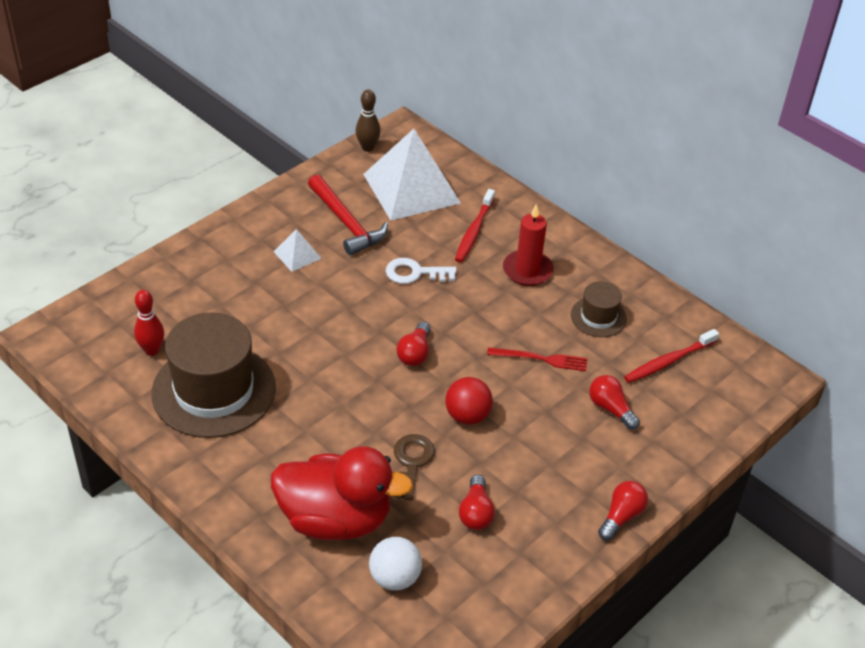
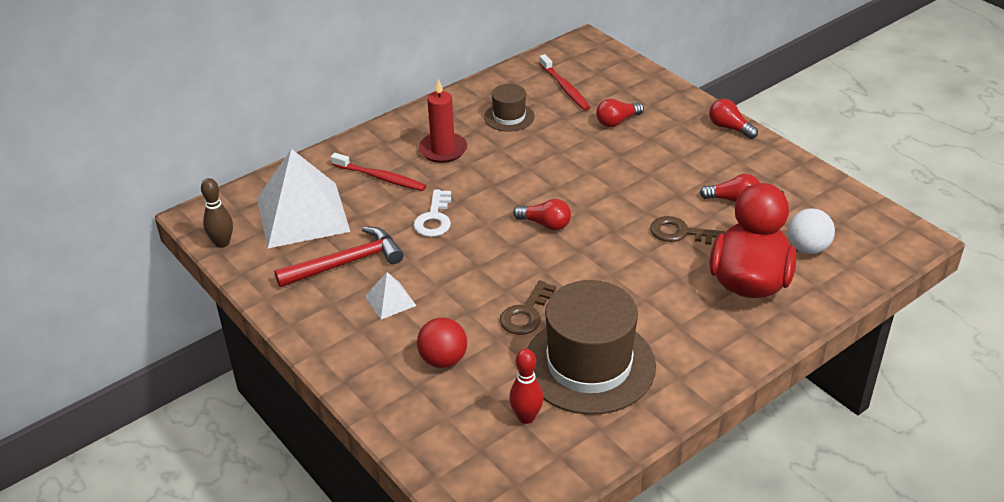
camera: 80 degrees left, 5 degrees down
red ball [445,377,493,425] -> red ball moved to [417,318,467,368]
red fork [487,347,587,371] -> none
none -> brown key [500,280,556,335]

